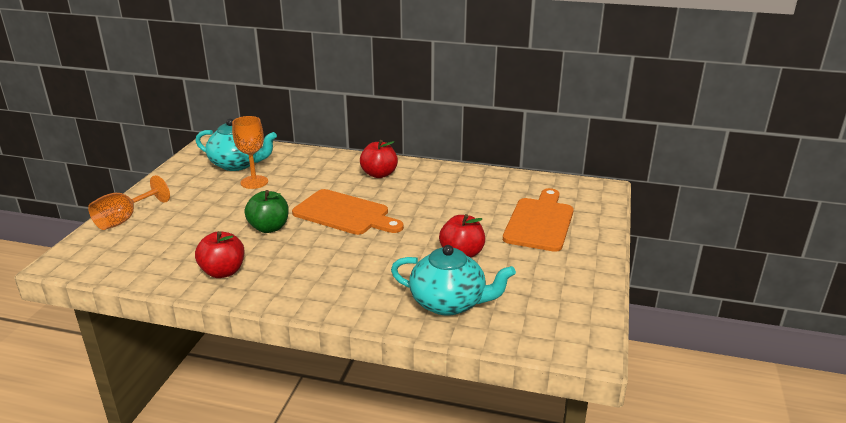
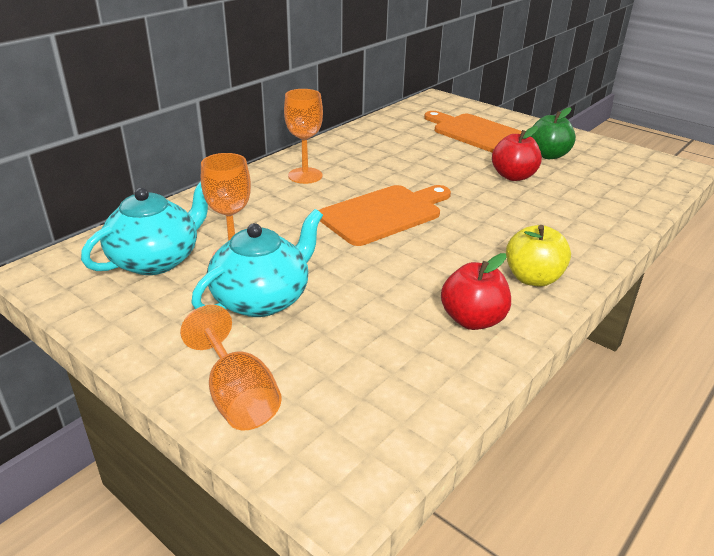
camera: 65 degrees left, 5 degrees up
green apple [244,190,289,233] -> green apple moved to [531,107,576,159]
red apple [360,140,398,178] -> orange goblet [284,89,323,184]
turquoise teapot [391,245,516,316] -> turquoise teapot moved to [191,209,323,317]
none -> yellow apple [506,225,571,287]

